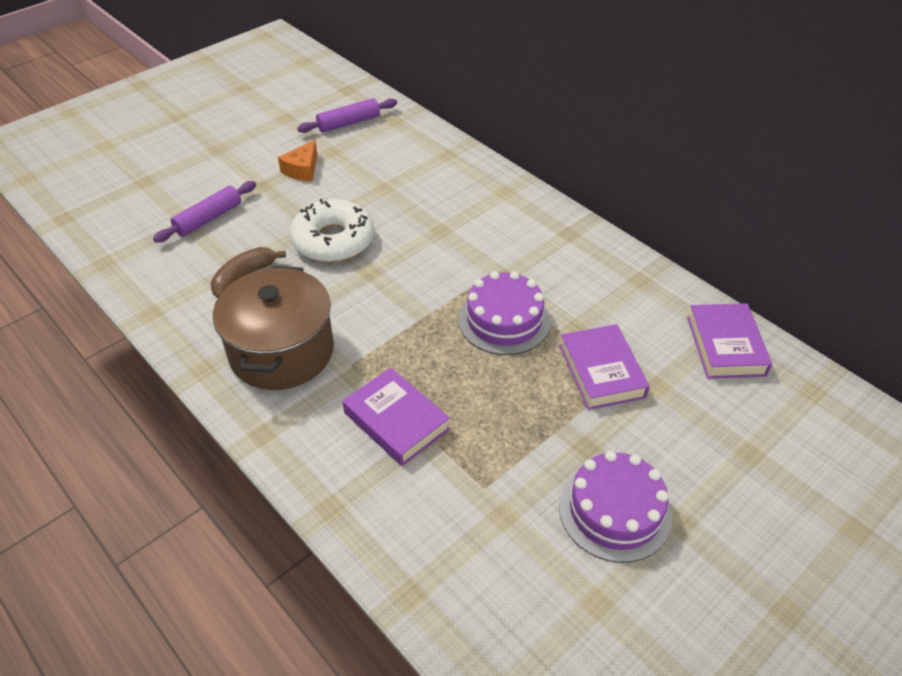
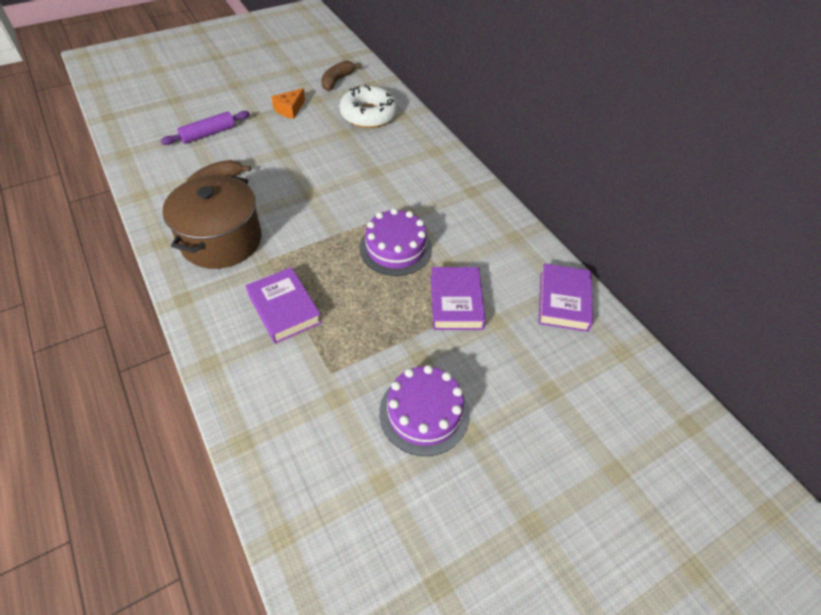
camera: 10 degrees right, 5 degrees up
white donut [290,199,374,262] -> white donut moved to [339,84,398,128]
purple rolling pin [297,98,397,133] -> brown banana [321,60,362,91]

